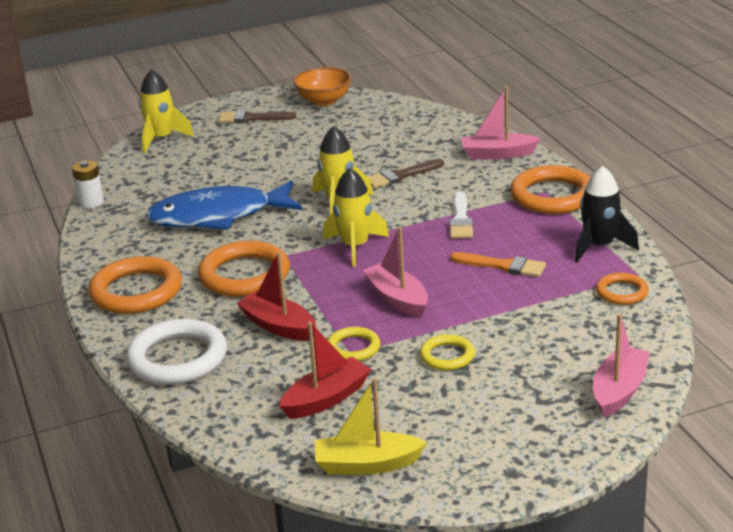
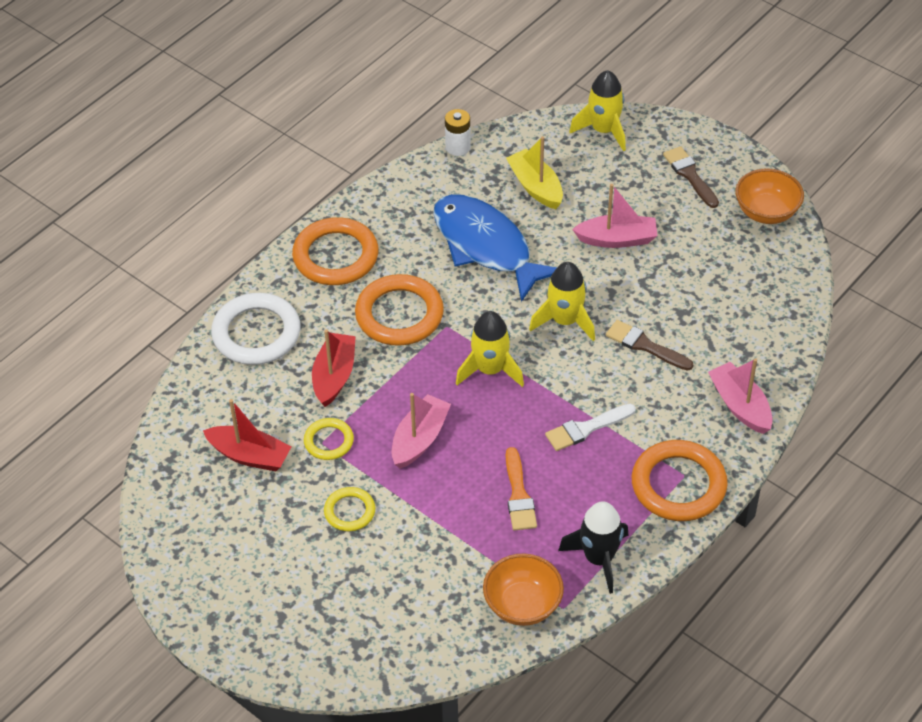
camera: 60 degrees right, 20 degrees up
yellow boat [315,378,427,475] -> yellow boat moved to [506,136,563,209]
pink boat [593,314,650,418] -> pink boat moved to [572,184,658,248]
orange ring [596,273,649,305] -> orange bowl [483,553,564,626]

